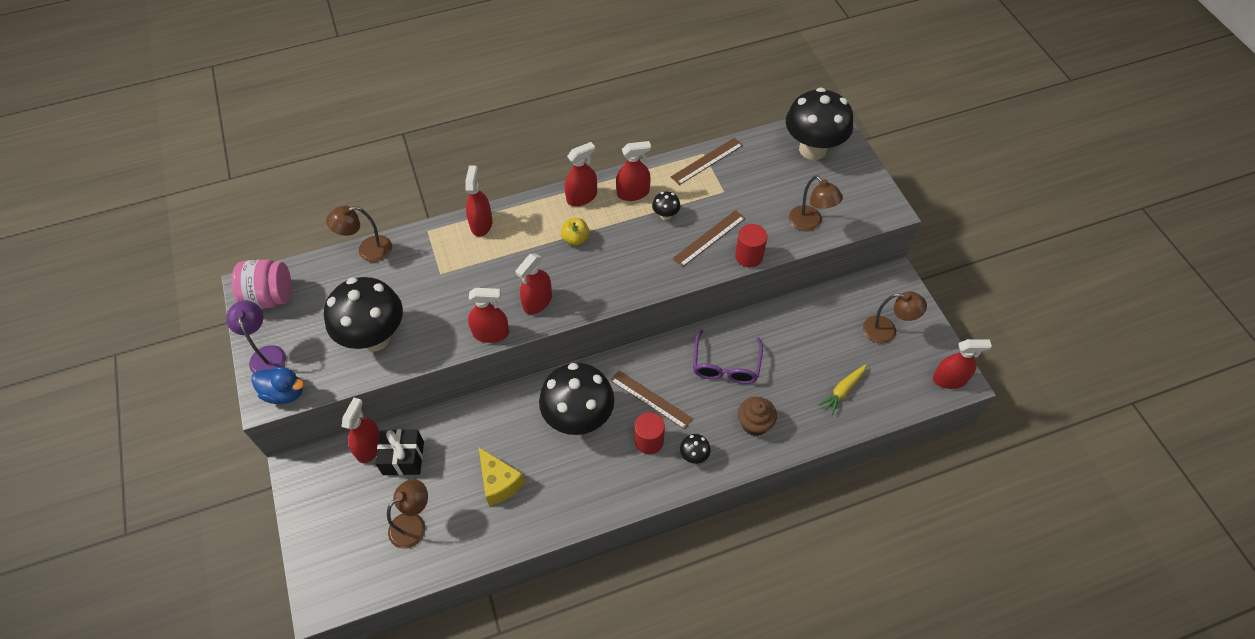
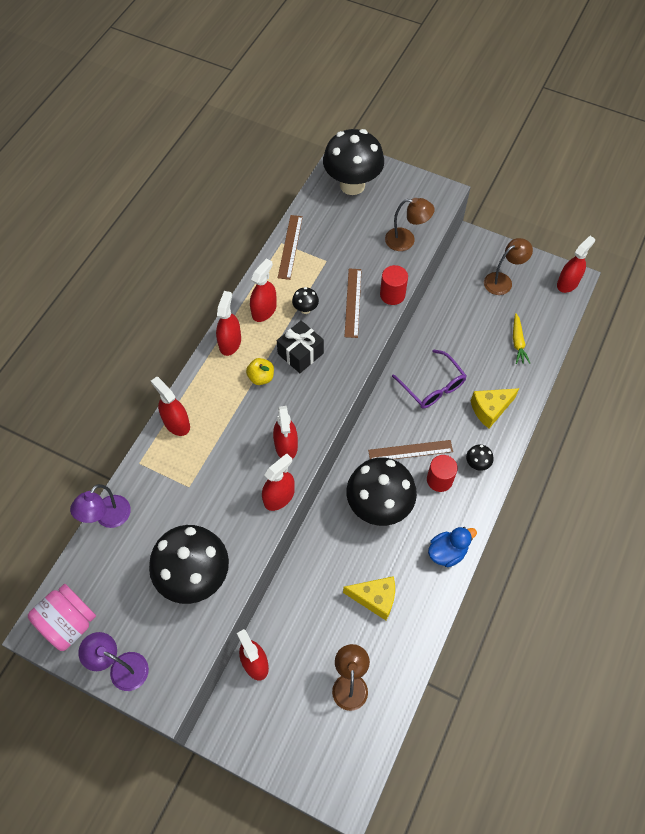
camera: 45 degrees left, 5 degrees up
blue duck [251,367,304,404] -> blue duck moved to [428,527,477,567]
brown lamp [326,206,392,262] -> purple lamp [70,484,131,528]
black gift [375,429,424,475] -> black gift moved to [277,320,324,373]
brown cupcake [738,397,777,436] -> yellow cheese [471,388,519,429]

